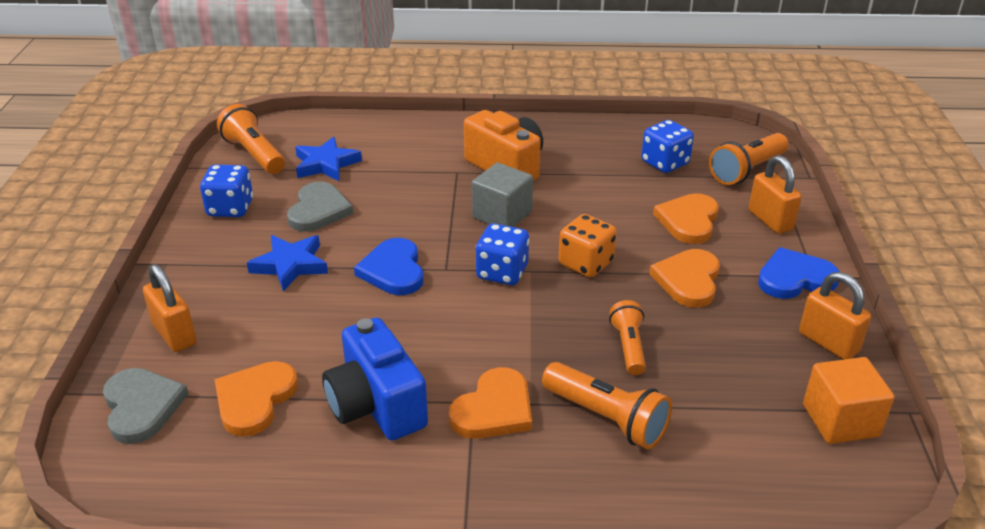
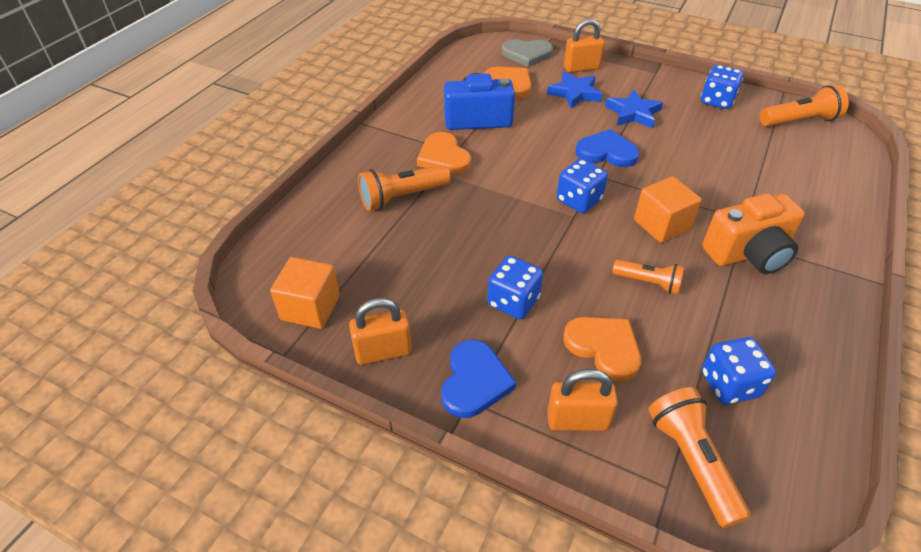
camera: 115 degrees right, 10 degrees up
grey heart [287,182,353,232] -> none
blue star [295,137,362,181] -> blue star moved to [547,72,602,108]
grey cube [472,163,533,227] -> orange cube [634,176,702,243]
orange dice [558,214,617,277] -> none
orange flashlight [609,300,646,375] -> orange flashlight moved to [612,259,684,294]
orange heart [649,249,720,308] -> blue dice [487,256,543,319]

